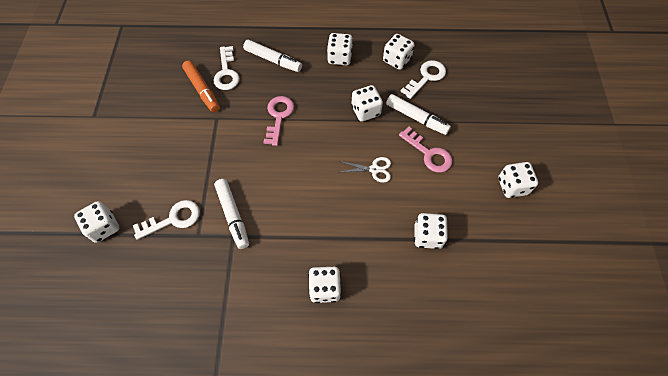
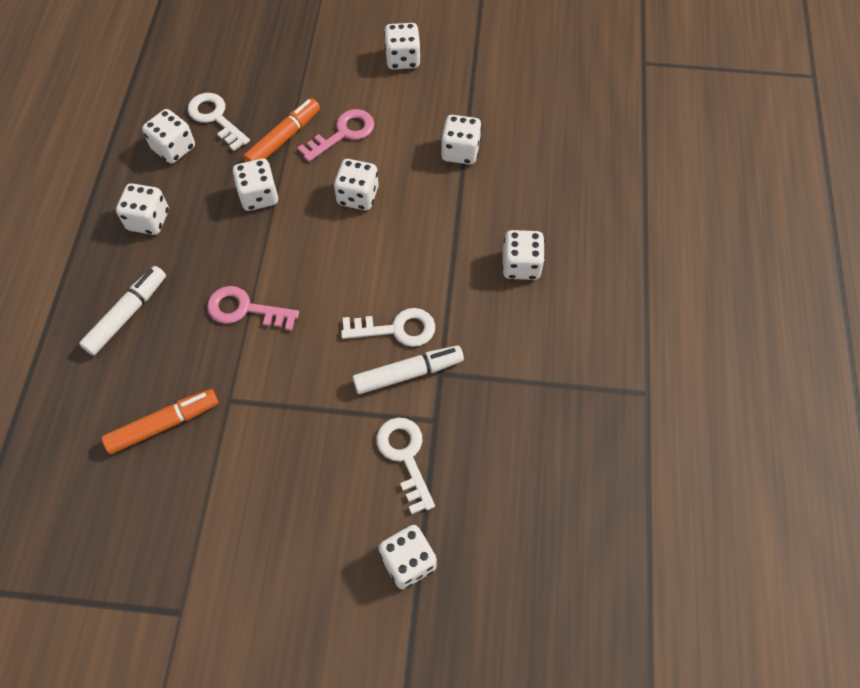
camera: 85 degrees left, 0 degrees up
white key [214,46,240,90] -> white key moved to [341,308,435,347]
white scissors [339,157,391,183] -> white dice [334,159,379,210]
white marker [386,94,451,135] -> orange marker [243,98,320,162]

